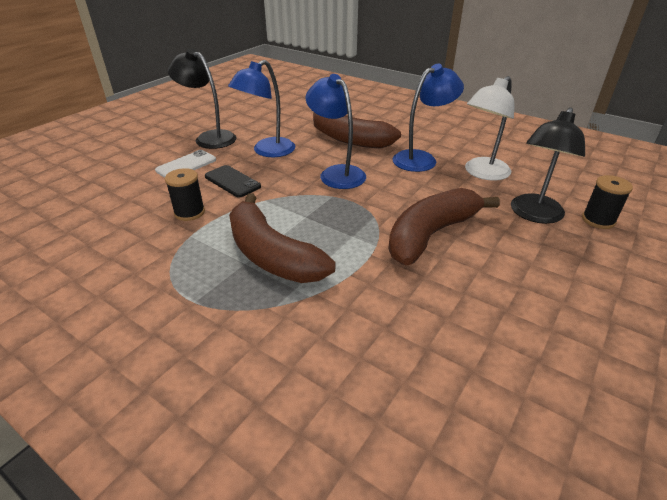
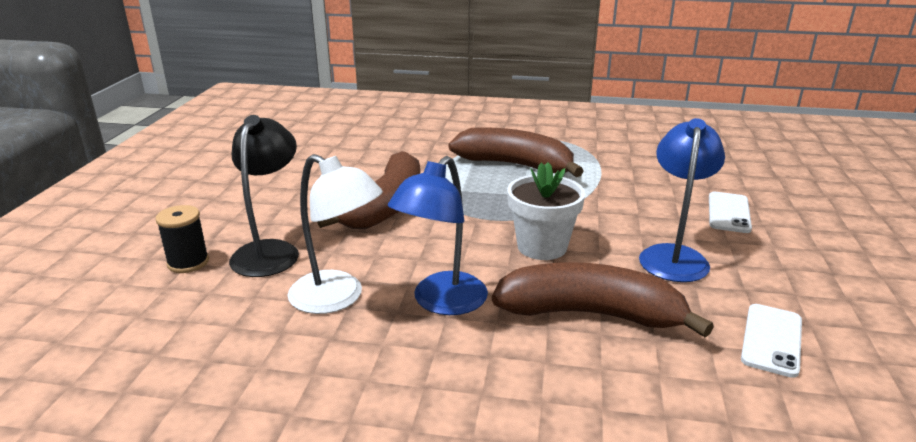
camera: 155 degrees right, 10 degrees down
black spool [165,168,205,221] -> none
black lamp [168,48,237,149] -> none
black phone [205,165,261,198] -> none
blue lamp [306,74,366,189] -> white flower pot [507,162,585,260]
white lamp [465,76,514,181] -> white lamp turned 105 degrees clockwise [288,154,383,314]
none -> white phone [741,304,802,378]

